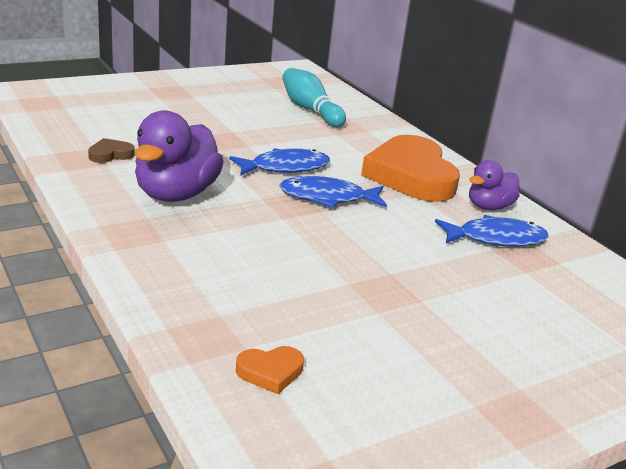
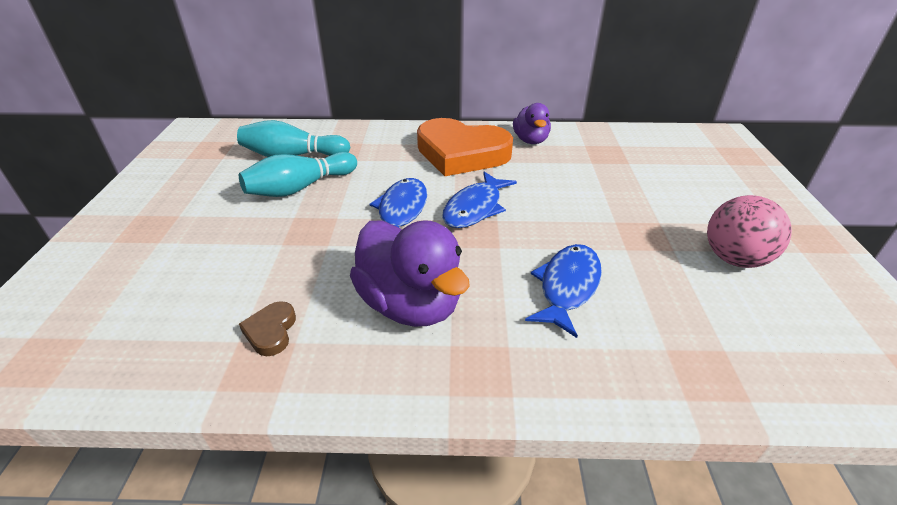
camera: 55 degrees left, 10 degrees up
orange heart [236,346,304,394] -> none
blue fish [435,215,549,247] -> blue fish moved to [525,244,602,338]
none -> turquoise bowling pin [239,152,357,197]
none -> pink ball [707,195,792,268]

